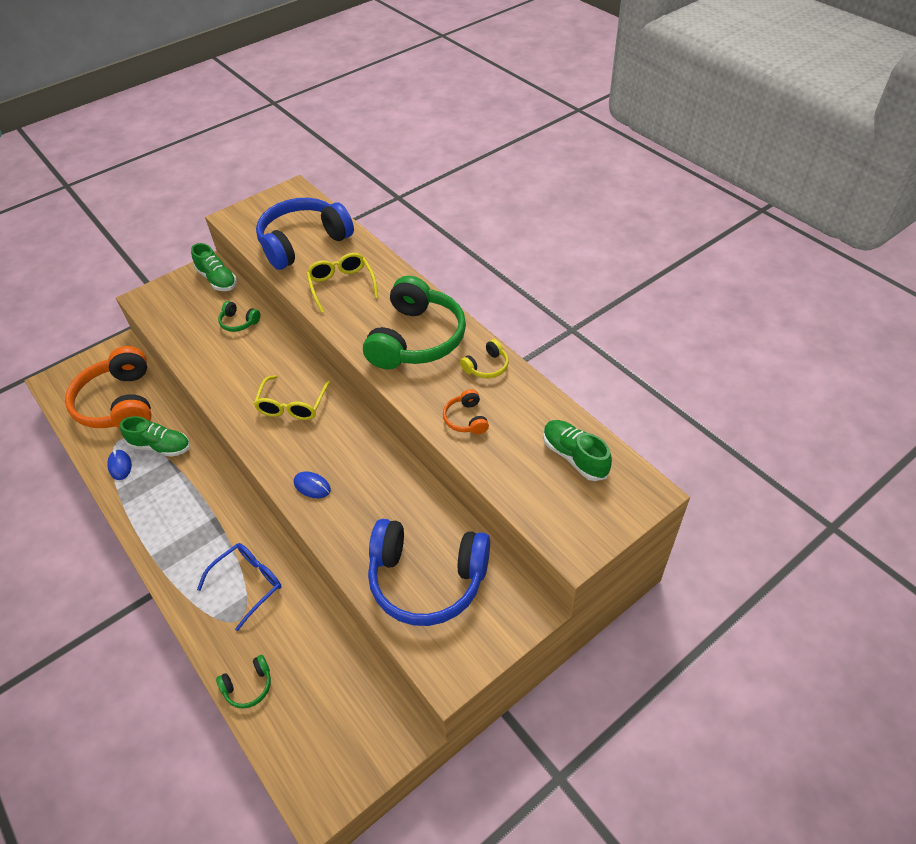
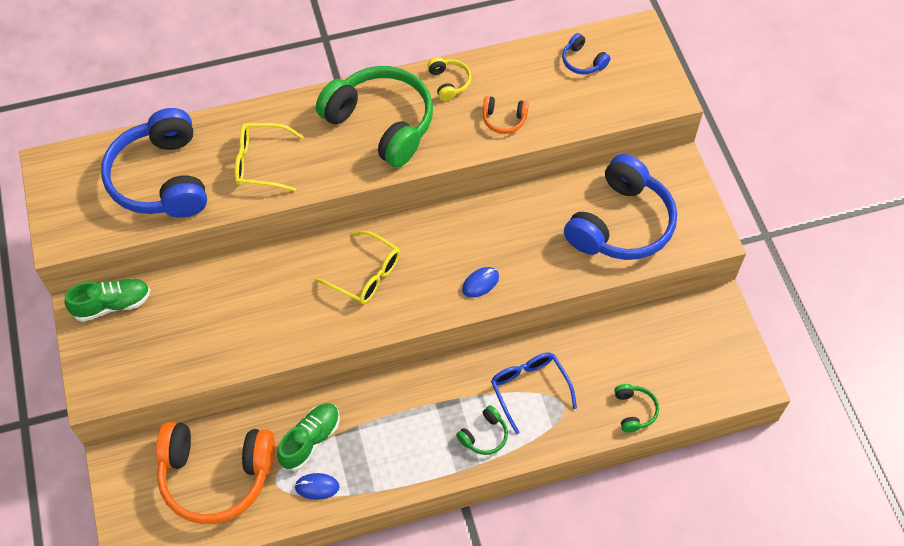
camera: 70 degrees left, 10 degrees up
green headphones [218,301,261,332] -> green headphones moved to [456,405,508,455]
green shoe [543,420,612,481] -> blue headphones [562,33,610,75]

